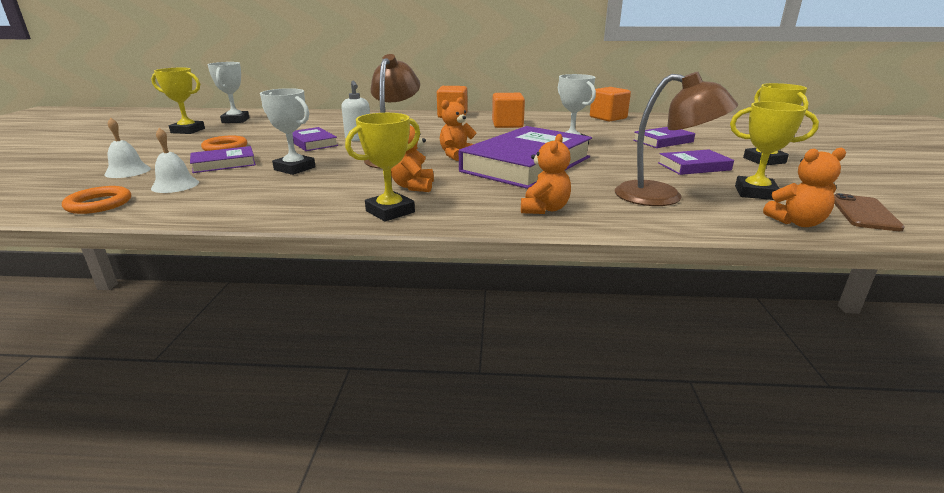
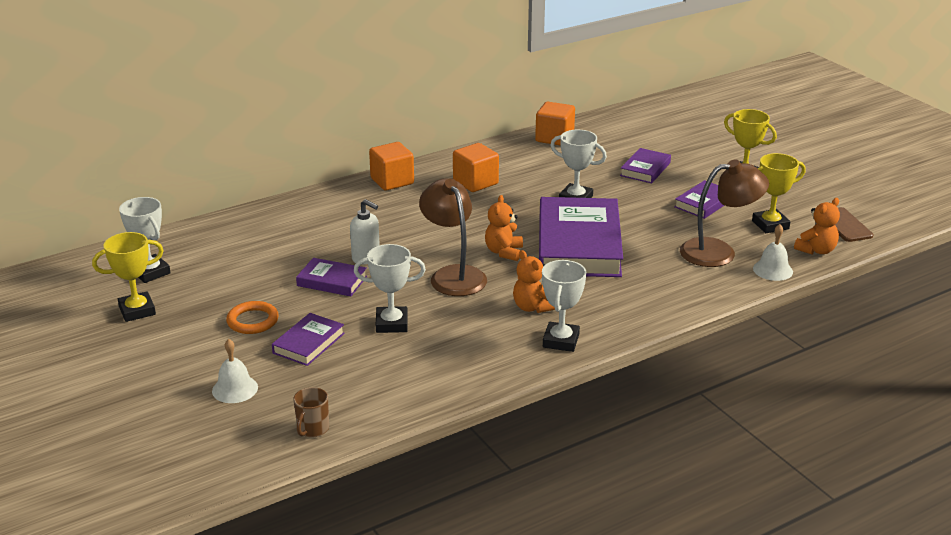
camera: 35 degrees left, 5 degrees up
orange ring [62,186,131,214] -> brown mug [293,387,329,438]
white bell [151,128,199,193] -> white bell moved to [753,224,793,281]
yellow trophy [345,113,420,222] -> white trophy [542,260,586,352]
orange teddy bear [521,134,571,214] -> none

